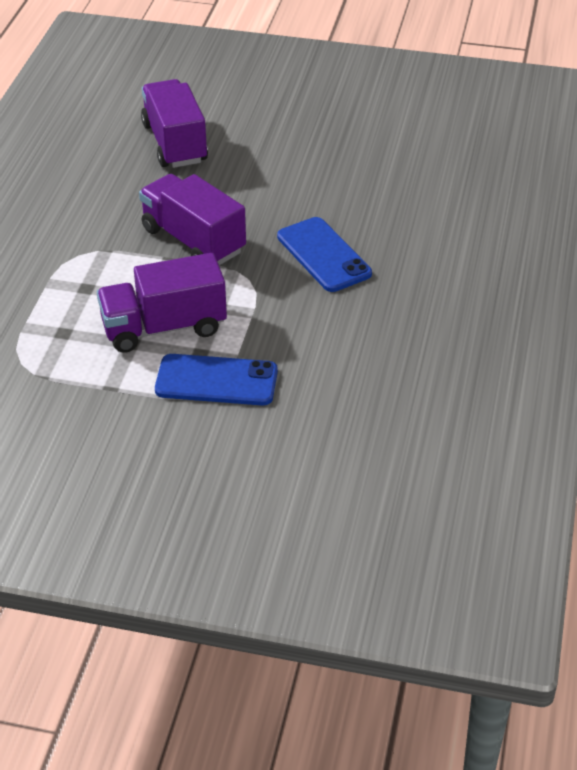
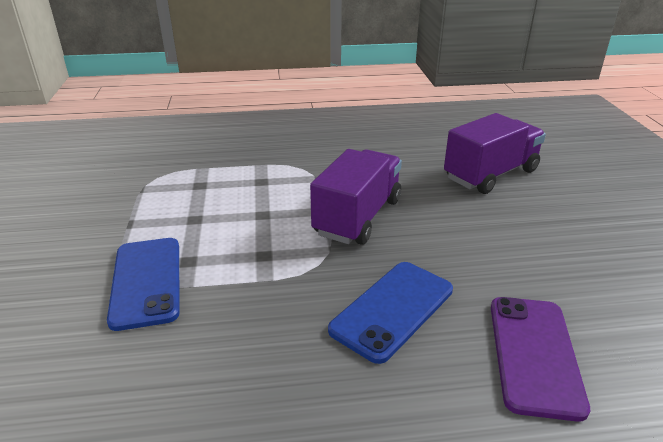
camera: 70 degrees right, 10 degrees down
purple truck [97,253,227,353] -> none
none -> purple phone [491,297,590,422]

